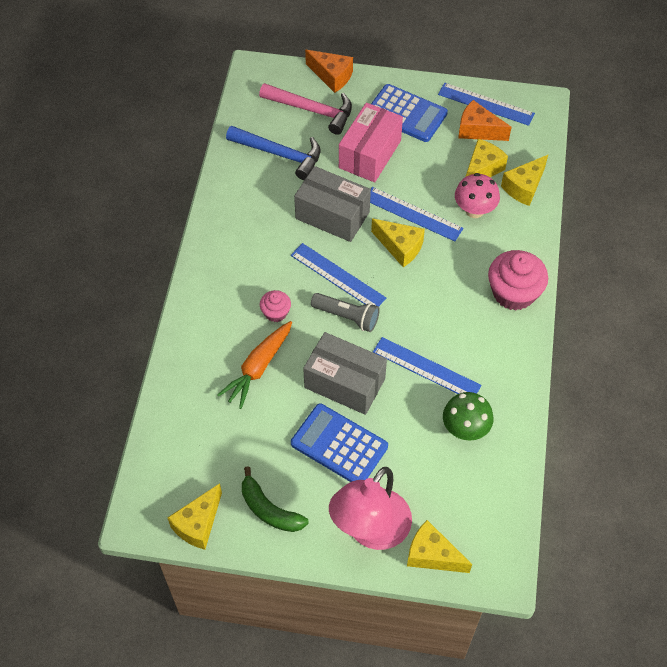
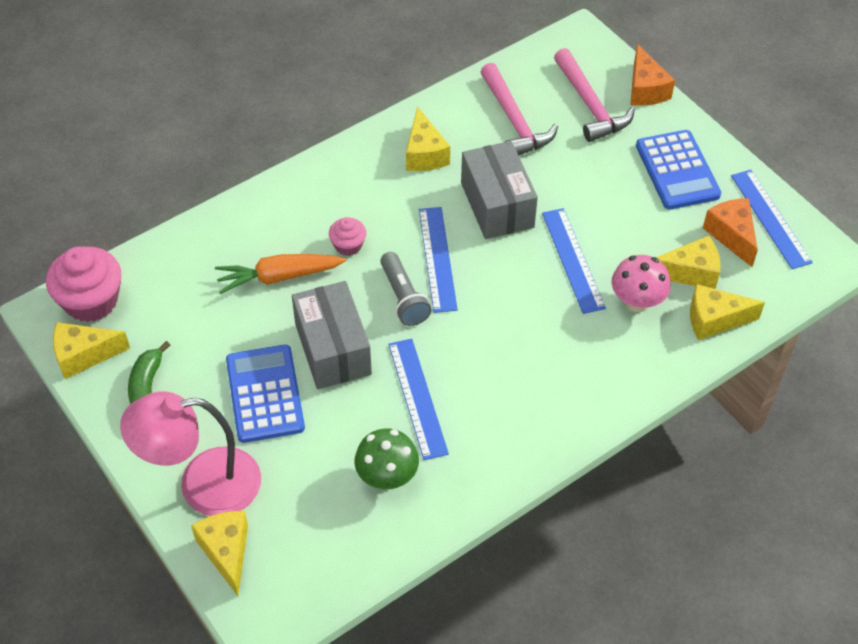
camera: 45 degrees right, 5 degrees down
blue hammer [226,126,320,180] -> pink hammer [480,63,558,156]
pink box [339,103,403,182] -> none
yellow cheese [371,218,425,267] -> yellow cheese moved to [406,106,450,171]
pink cupcake [488,250,548,311] -> pink cupcake moved to [46,247,121,322]

